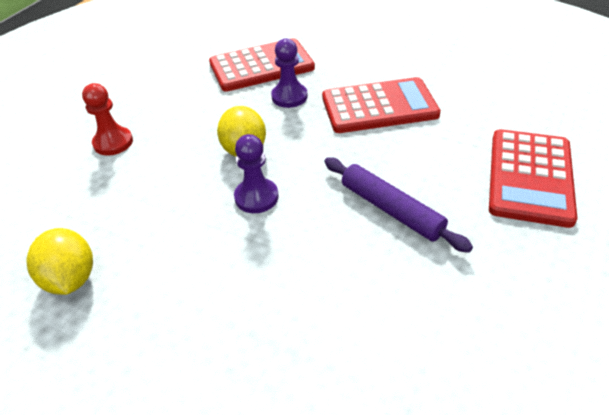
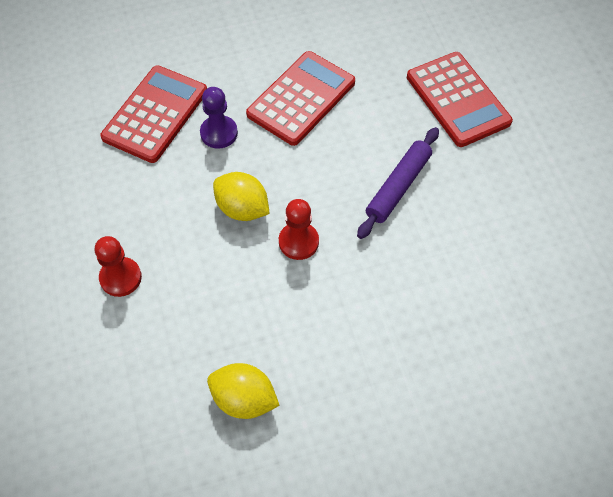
camera: 45 degrees left, 15 degrees up
purple pawn [234,134,279,213] -> red pawn [279,199,319,260]
purple rolling pin [324,157,473,253] -> purple rolling pin turned 60 degrees counterclockwise [357,127,439,239]

